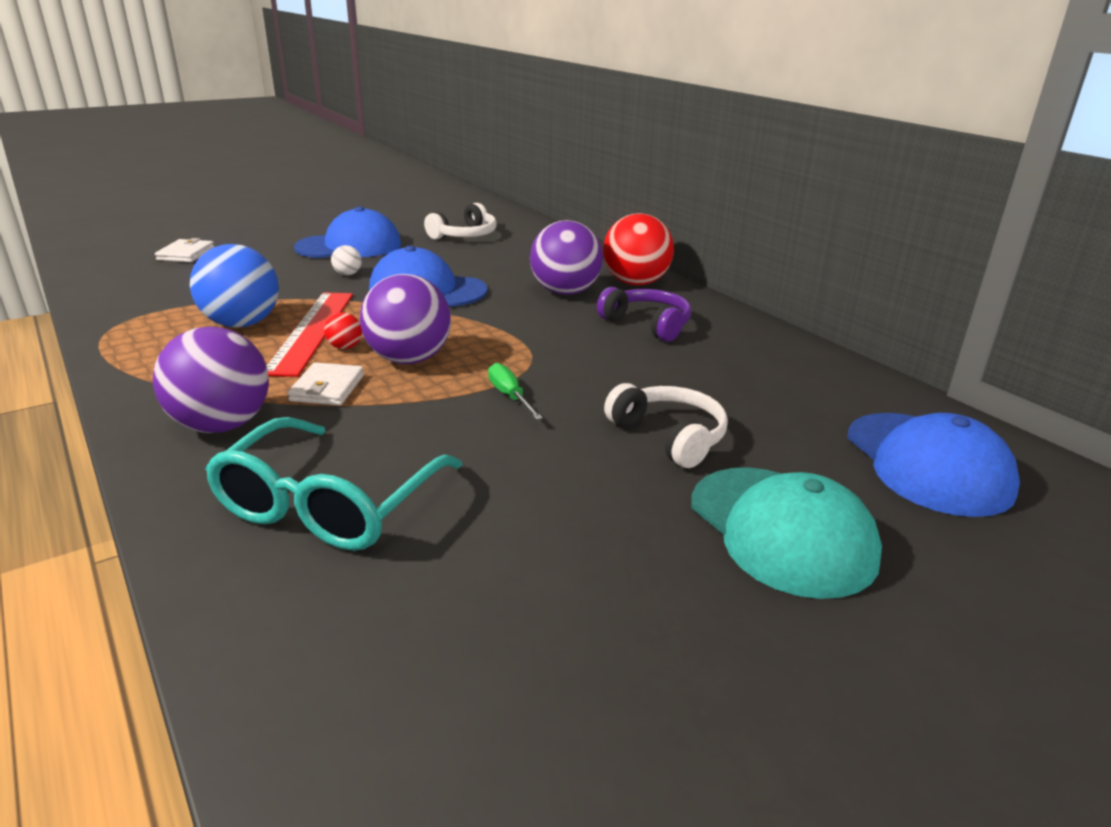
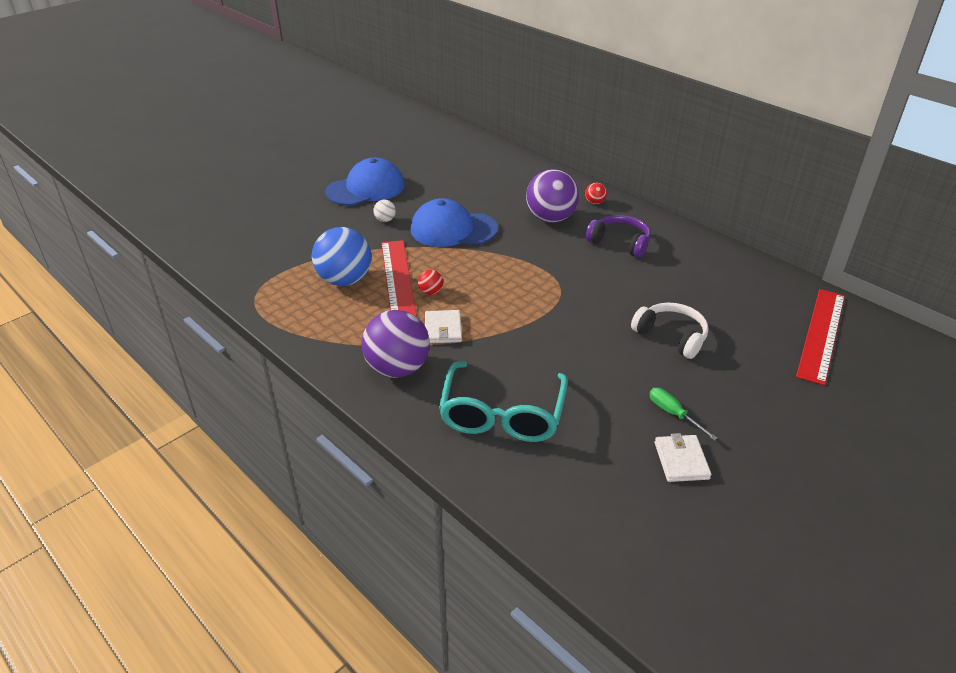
camera: 10 degrees left, 10 degrees up
white wallet [155,238,214,262] -> white wallet moved to [655,433,711,482]
purple ball [360,274,451,364] -> none
white headphones [424,203,497,239] -> none
green screwdriver [488,363,543,420] -> green screwdriver moved to [649,388,718,441]
red ball [603,213,674,285] -> red ball [585,182,607,204], size x0.43
turquoise cap [691,468,882,599] -> none
blue cap [847,413,1020,517] -> red ruler [796,289,845,385]

